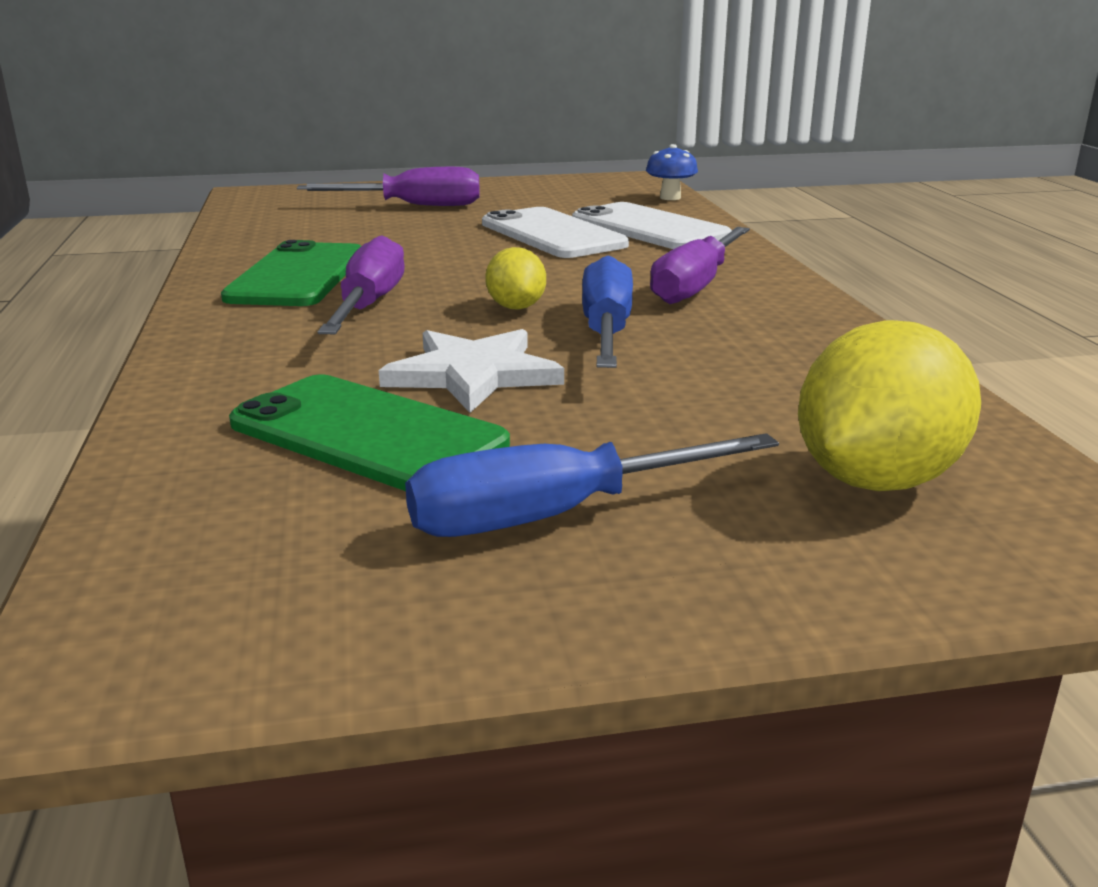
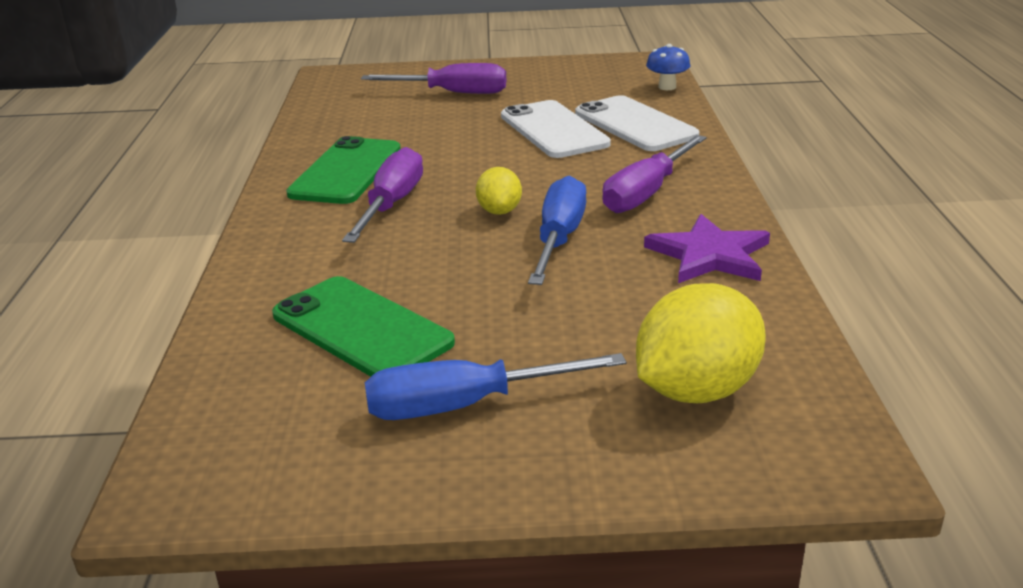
camera: 10 degrees right, 5 degrees up
white star [379,329,564,413] -> none
none -> purple star [644,214,770,283]

